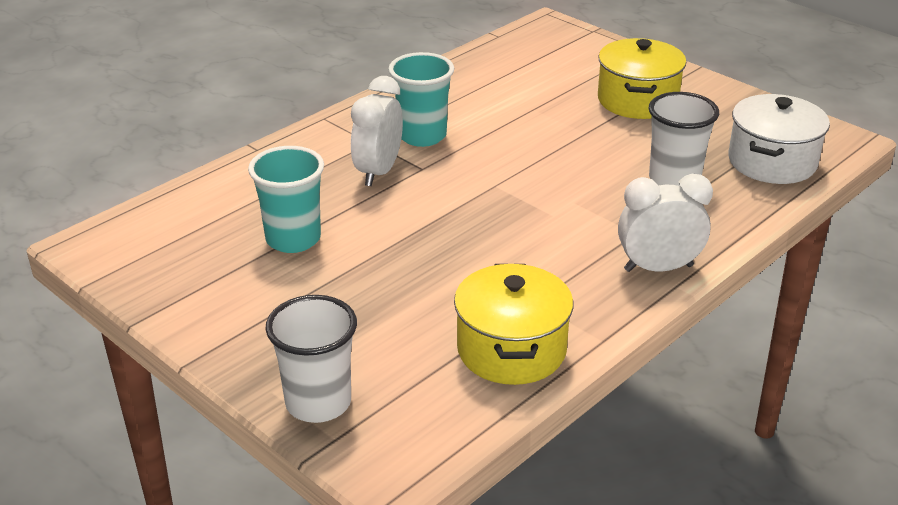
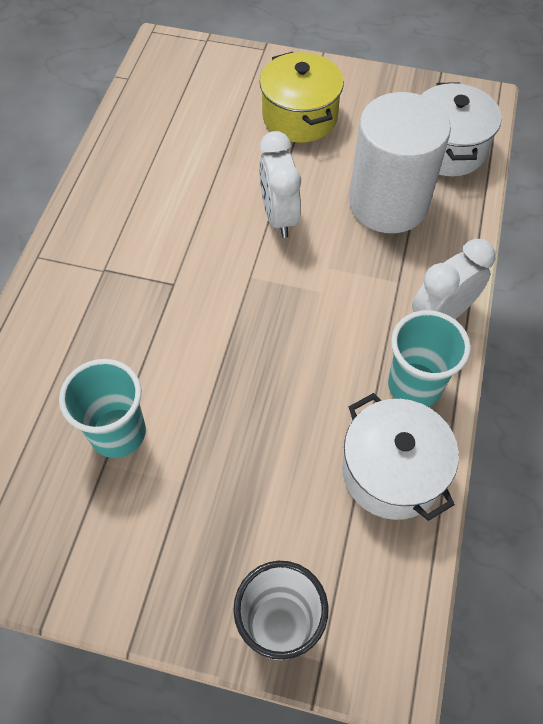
camera: 30 degrees left, 25 degrees up
white clock [351,76,403,186] -> white clock moved to [259,131,301,238]
turquoise cup [388,52,454,147] -> turquoise cup moved to [388,310,471,407]
yellow pot [454,264,573,385] -> white pot [342,393,459,521]
white cup [649,92,719,186] -> white cylinder [349,92,451,233]

